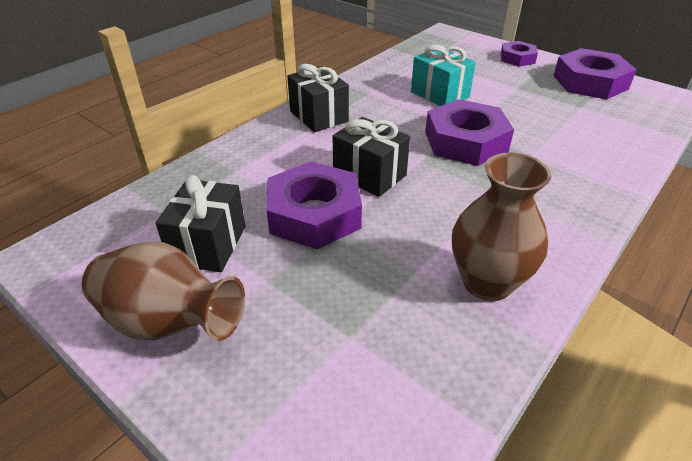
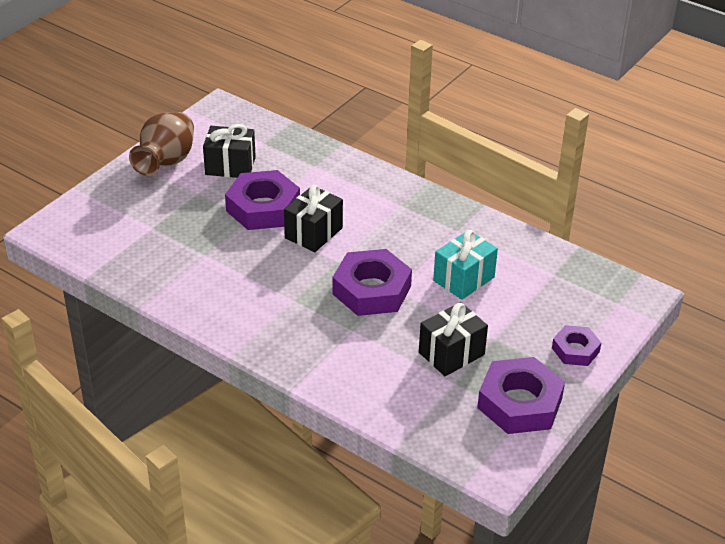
camera: 85 degrees right, 0 degrees up
black gift [287,64,349,132] -> black gift moved to [419,302,488,376]
brown vase [452,153,552,301] -> none

